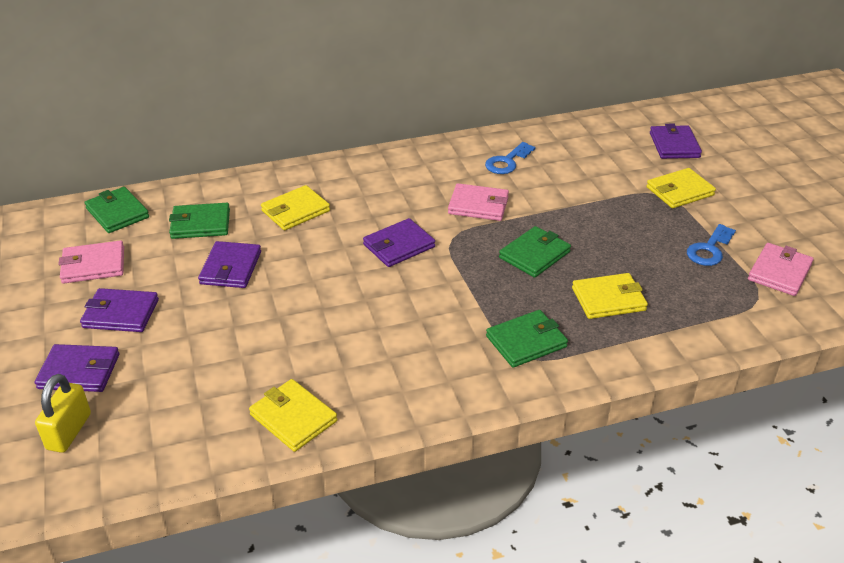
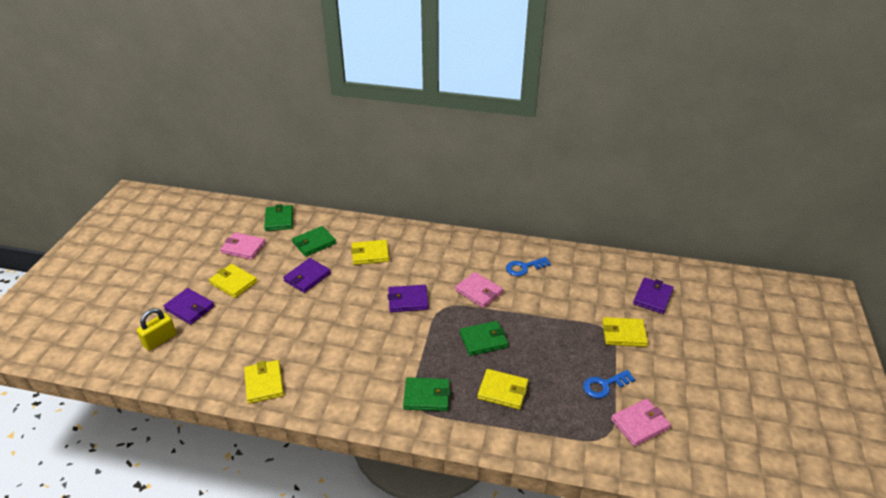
camera: 30 degrees right, 0 degrees up
purple wallet [80,288,159,332] -> yellow wallet [209,264,257,298]
green wallet [169,203,230,239] -> green wallet turned 60 degrees counterclockwise [292,226,336,257]

